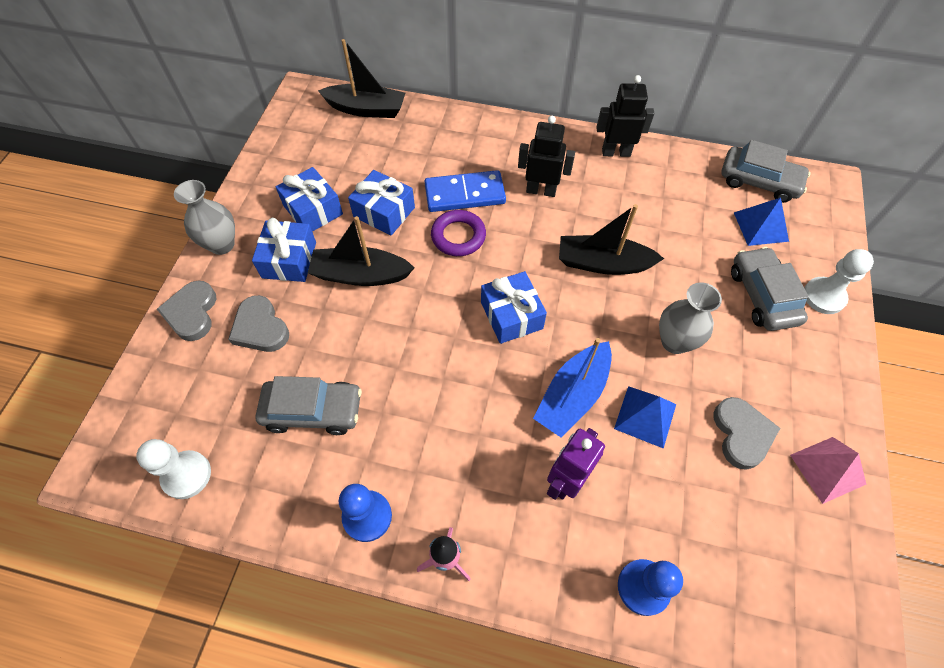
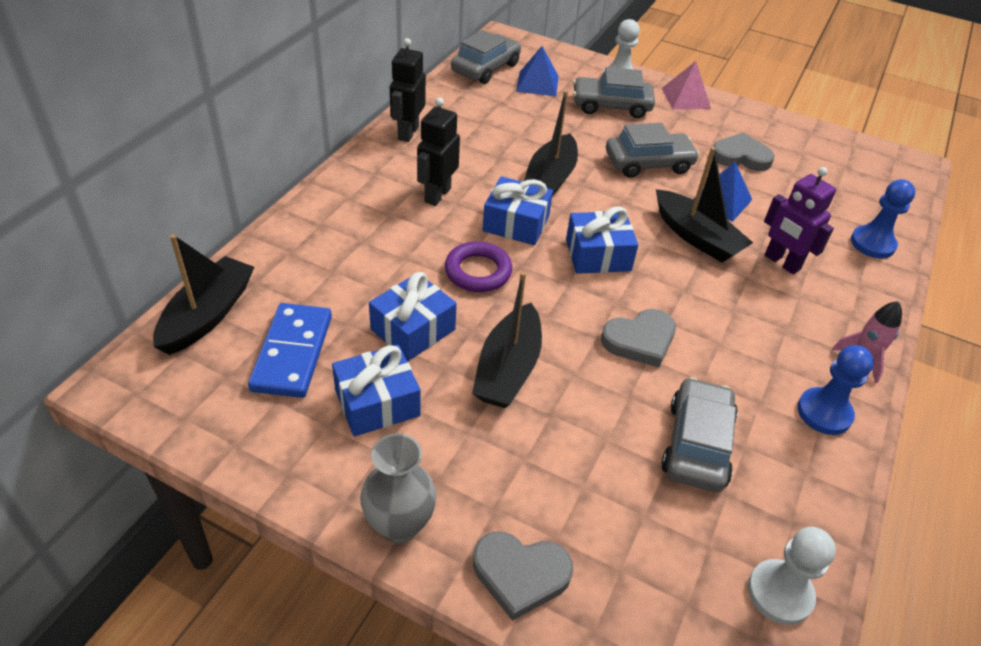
camera: 80 degrees left, 15 degrees down
grey heart [228,295,289,352] -> grey heart moved to [601,309,676,367]
blue gift [252,218,316,282] -> blue gift moved to [482,176,553,245]
blue domino [425,170,506,212] -> blue domino moved to [248,303,332,398]
blue boat [533,338,612,437] -> black boat [656,147,753,263]
grey vase [659,282,722,354] -> grey car [606,123,699,178]
pink pyramid [790,437,866,504] -> pink pyramid moved to [662,61,711,110]

